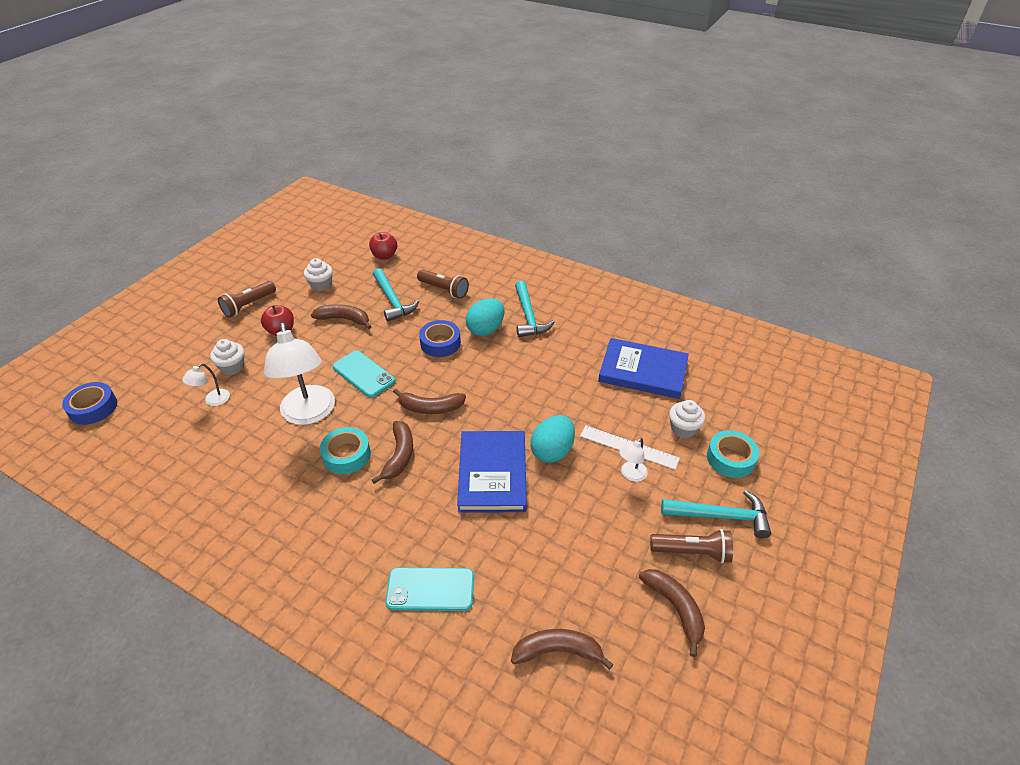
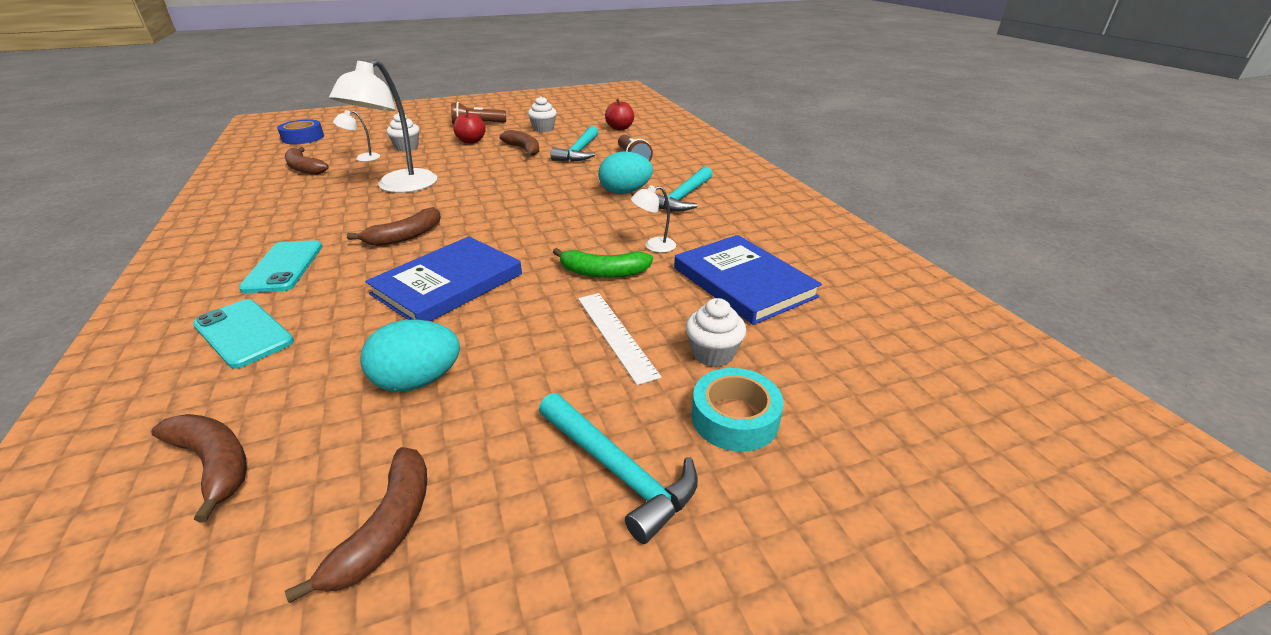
camera: 40 degrees right, 10 degrees down
turquoise tape [320,427,371,474] -> none
turquoise phone [333,350,395,398] -> turquoise phone moved to [239,240,322,293]
brown banana [393,388,466,414] -> brown banana moved to [285,147,329,175]
blue tape [419,320,461,357] -> none
turquoise egg [530,415,575,463] -> turquoise egg moved to [360,319,460,391]
white lamp [619,438,648,482] -> white lamp moved to [631,185,676,253]
brown flashlight [650,529,733,563] -> none
none -> green banana [553,248,653,278]

